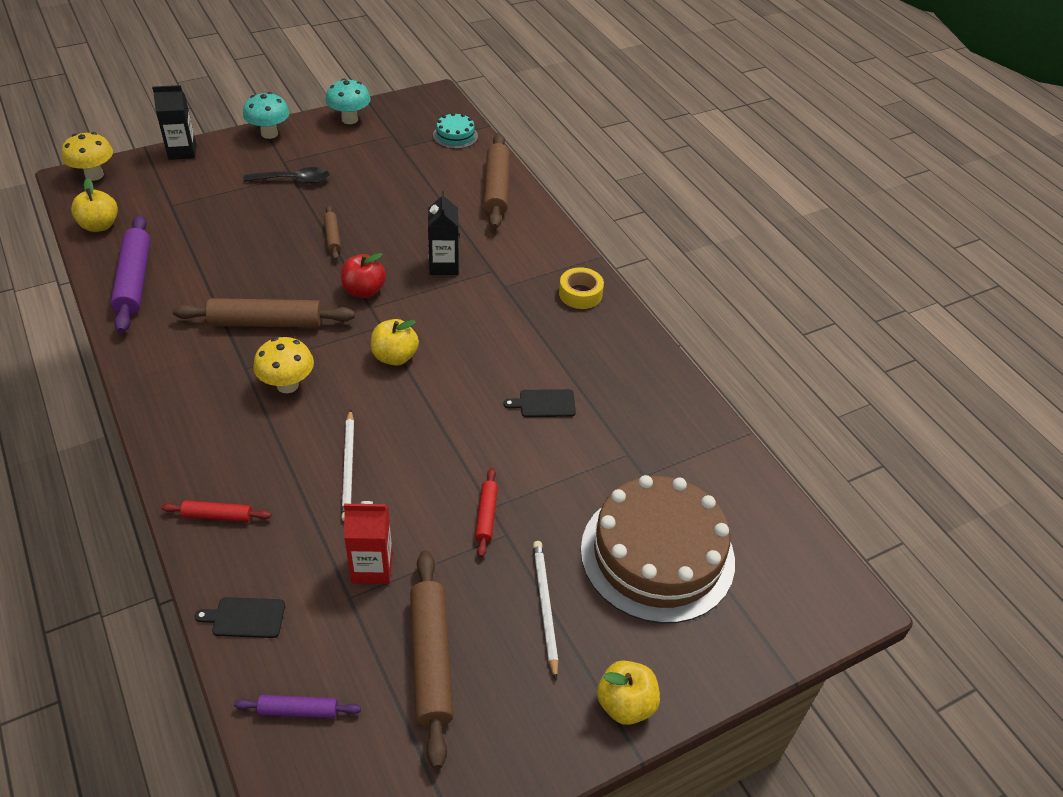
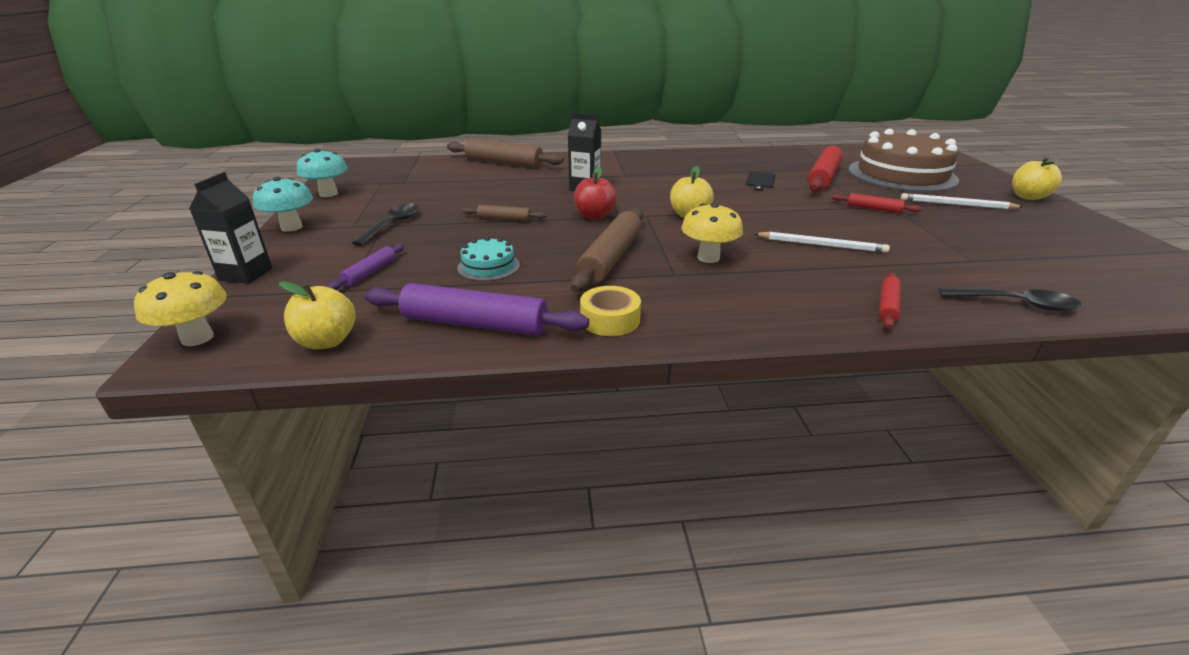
camera: 65 degrees left, 15 degrees down
black cutting board [195,597,285,638] -> black spoon [939,288,1082,312]
purple rolling pin [234,695,361,718] -> purple rolling pin moved to [328,244,404,290]
red carton [344,501,393,584] -> none
brown rolling pin [410,550,454,769] -> none
turquoise cake [433,113,478,149] -> turquoise cake moved to [457,237,520,281]
yellow tape [559,267,604,309] -> yellow tape moved to [580,286,641,336]
none -> red rolling pin [807,146,843,191]

